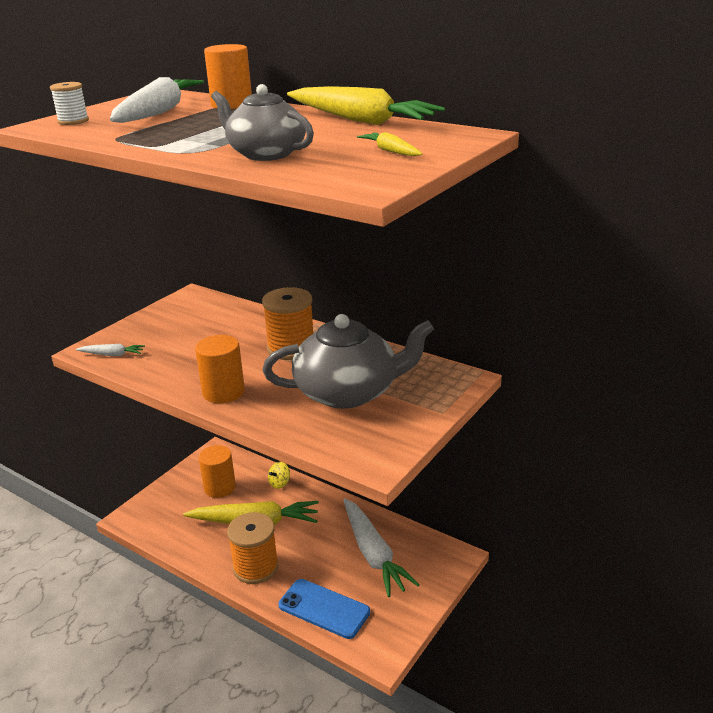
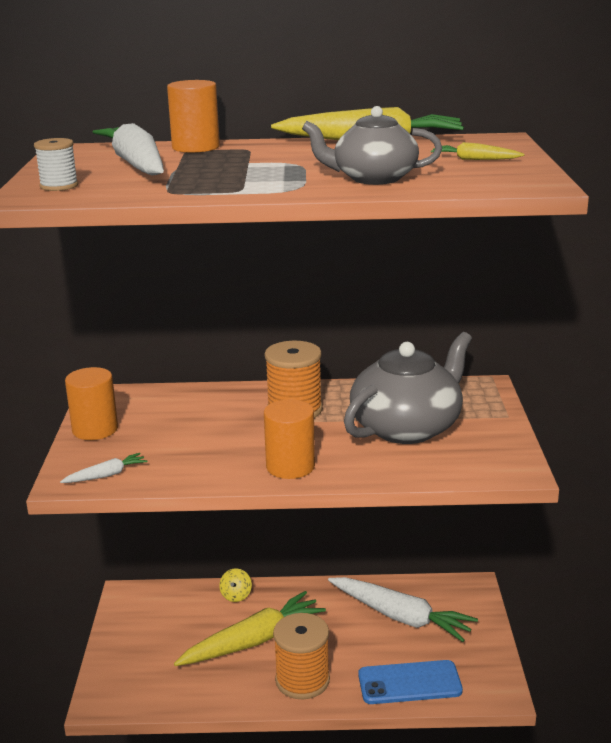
camera: 35 degrees left, 5 degrees down
orange cylinder [199,445,236,498] -> orange cylinder moved to [65,367,118,440]

